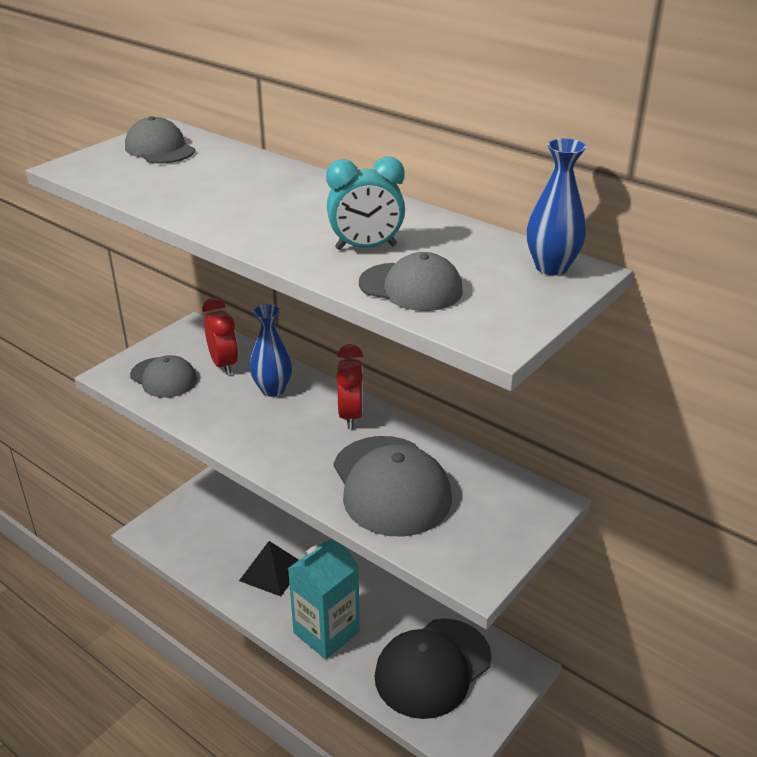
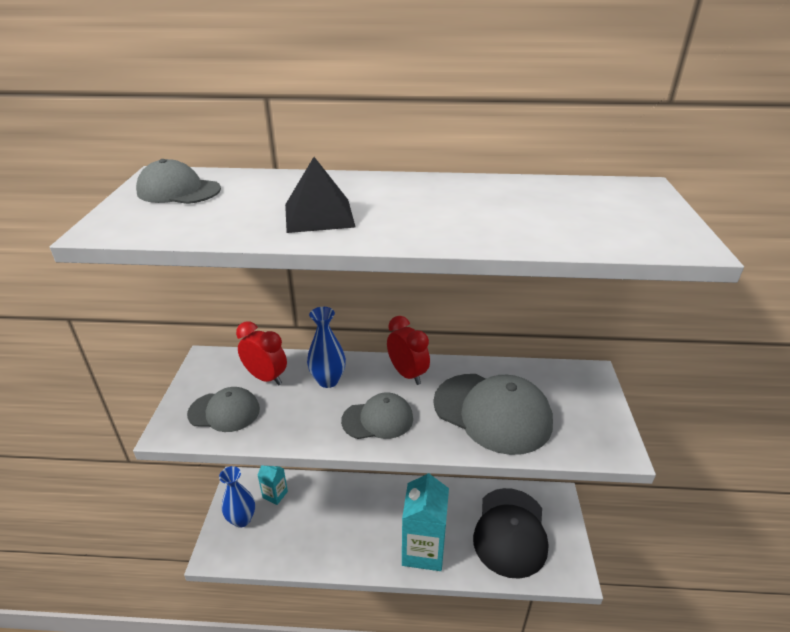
camera: 35 degrees left, 0 degrees up
black pyramid [239,541,299,596] -> black pyramid moved to [285,157,355,233]
turquoise clock [326,157,405,250] -> none
grey cap [359,252,463,311] -> grey cap moved to [341,392,413,439]
blue vase [526,138,587,275] -> blue vase moved to [219,466,255,528]
none -> turquoise carton [257,466,288,505]

